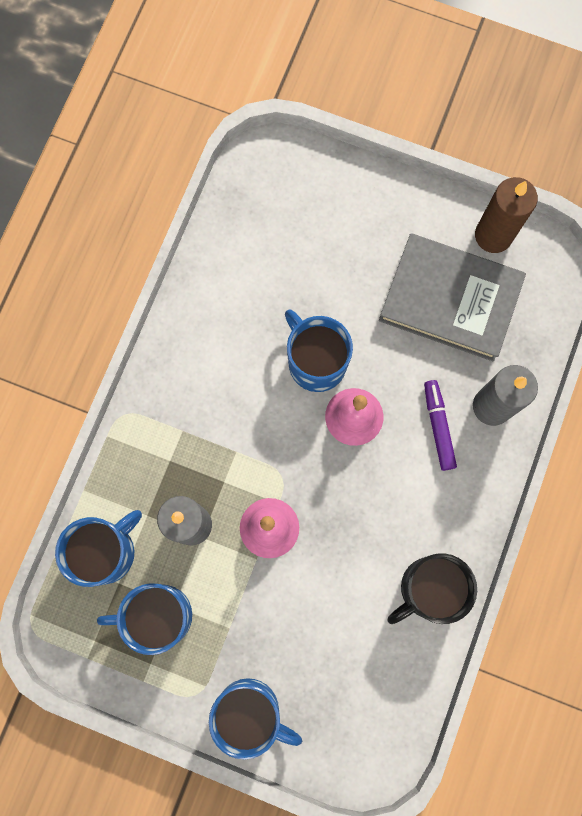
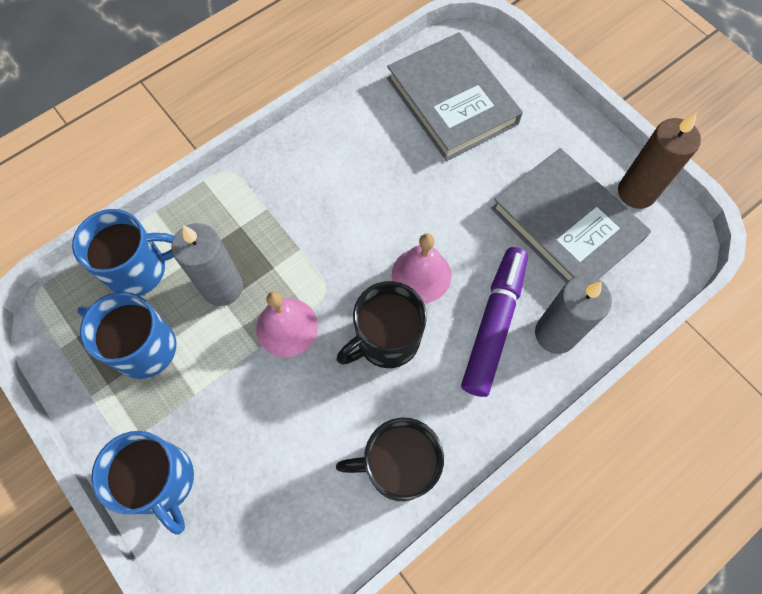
camera: 30 degrees right, 10 degrees down
blue mug [285,309,353,392] -> none
purple marker [424,380,457,471] -> purple marker [461,247,528,397], size x1.63
none -> black mug [337,281,427,368]
none -> grey book [387,32,523,161]

